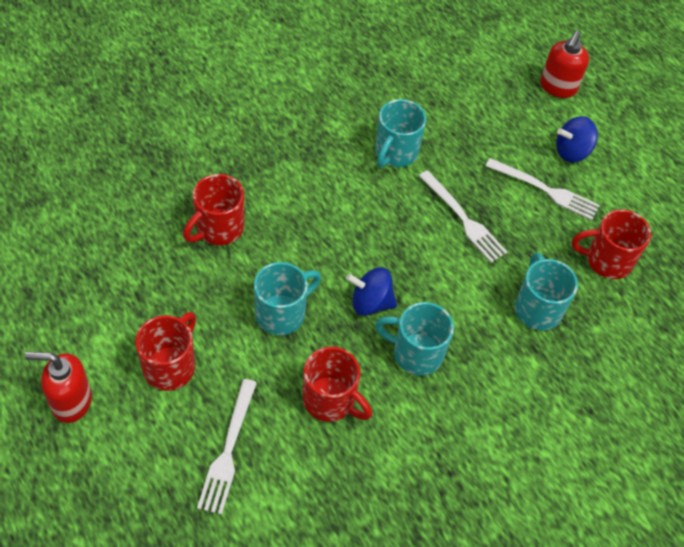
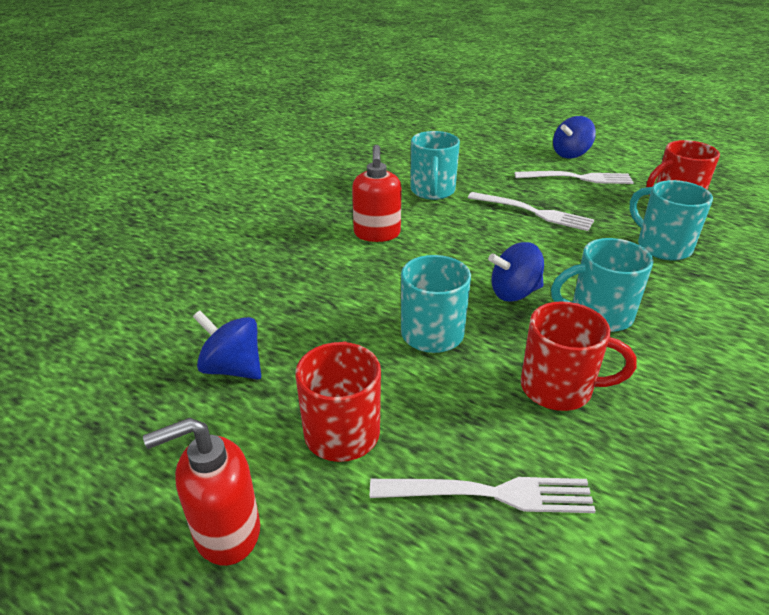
camera: 20 degrees left, 20 degrees down
red mug [183,174,244,245] -> none
white fork [197,379,257,515] -> white fork turned 75 degrees counterclockwise [370,477,596,513]
red soap dispenser [540,30,589,98] -> red soap dispenser moved to [352,145,402,242]
none -> blue spinning top [193,310,261,380]

